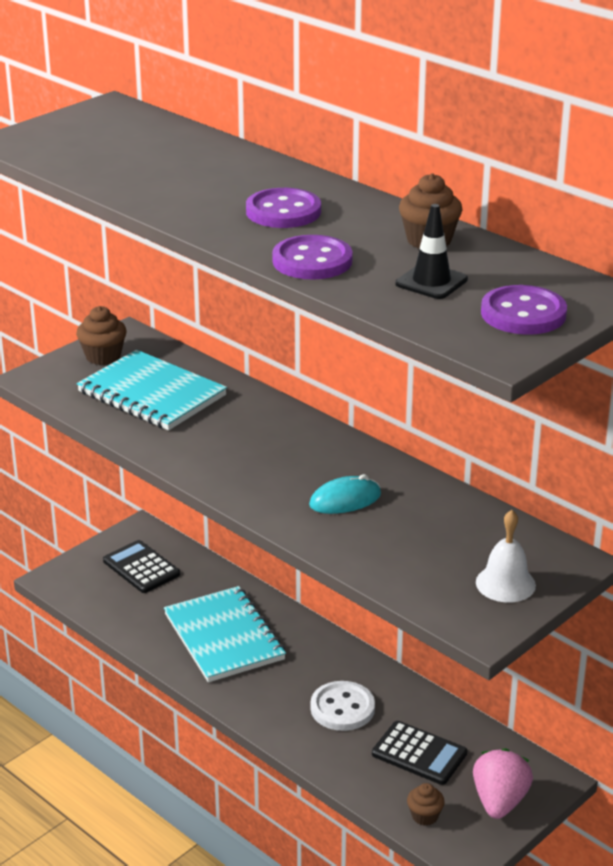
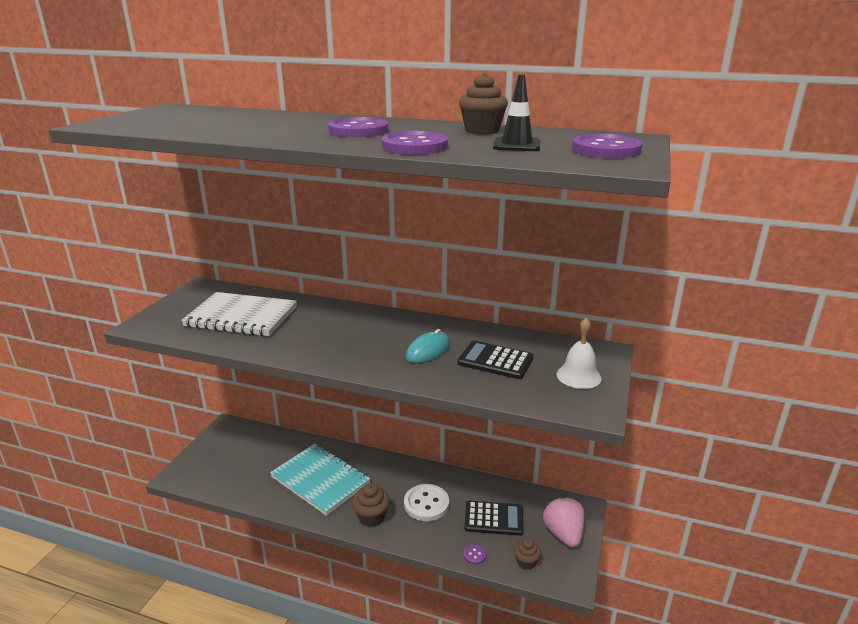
camera: 25 degrees left, 5 degrees down
brown cupcake [76,306,127,365] -> brown cupcake moved to [352,483,390,527]
turquoise notebook [77,350,227,430] -> white notebook [181,292,297,336]
black calculator [103,540,180,593] -> black calculator moved to [457,341,533,379]
none -> purple button [463,544,486,565]

